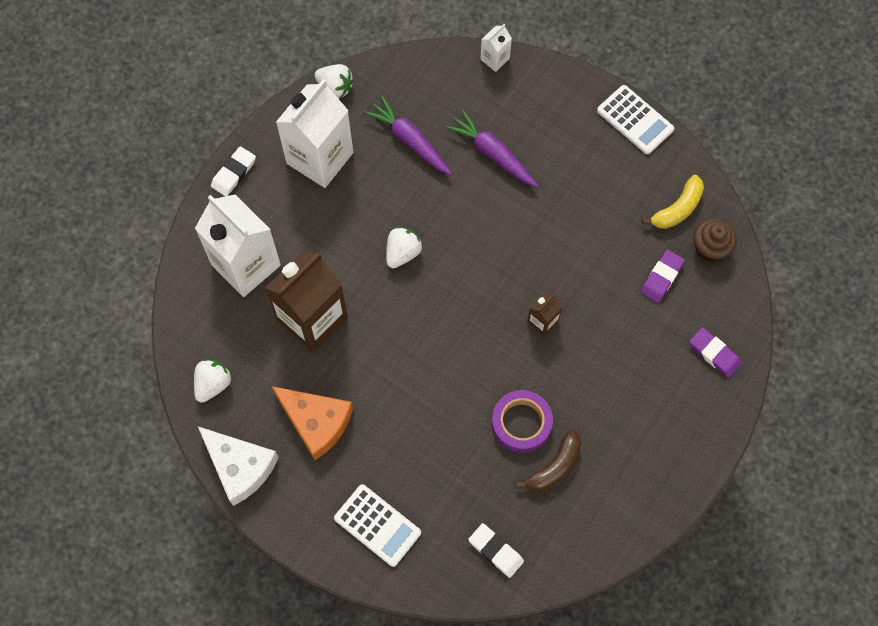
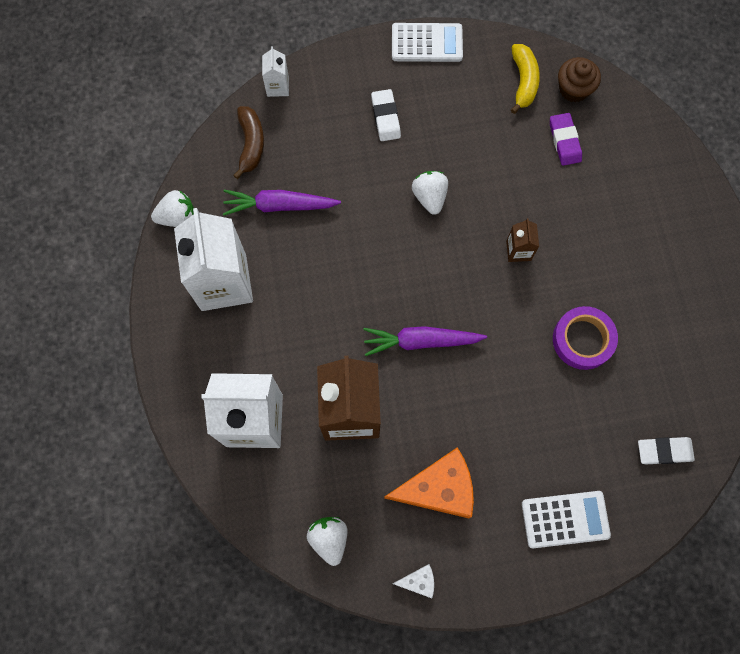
camera: 45 degrees left, 5 degrees up
white cheese [198,427,279,506] -> white cheese [392,564,434,598], size x0.46
white eraser [211,146,256,196] -> white eraser moved to [371,89,401,141]
white strawberry [386,227,423,269] -> white strawberry moved to [412,171,448,215]
purple carrot [445,110,538,187] -> purple carrot moved to [363,326,487,356]
brown banana [516,429,581,492] -> brown banana moved to [233,106,264,179]
purple eraser [689,327,742,378] -> none

